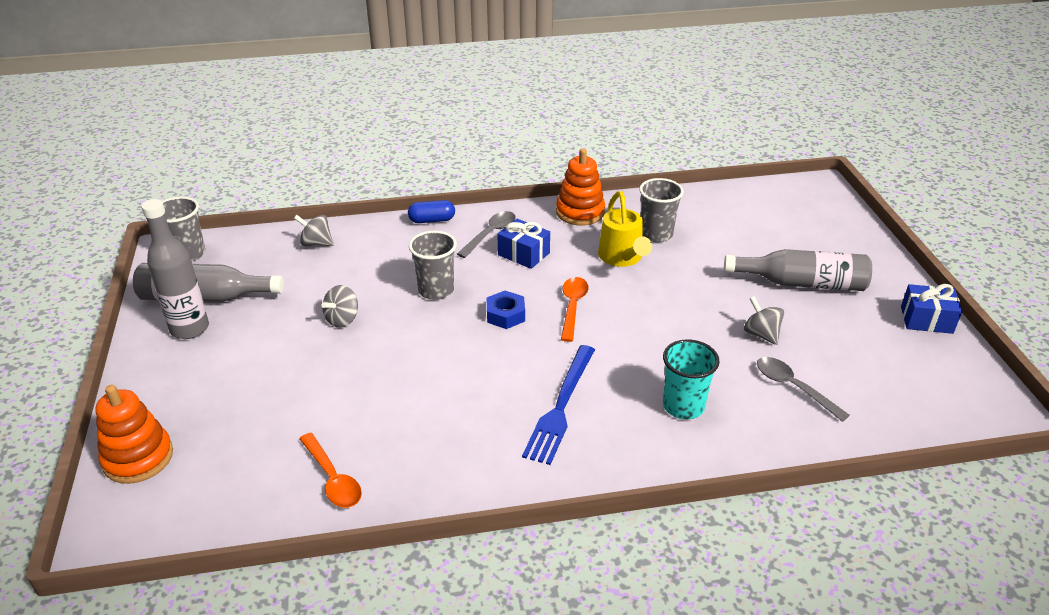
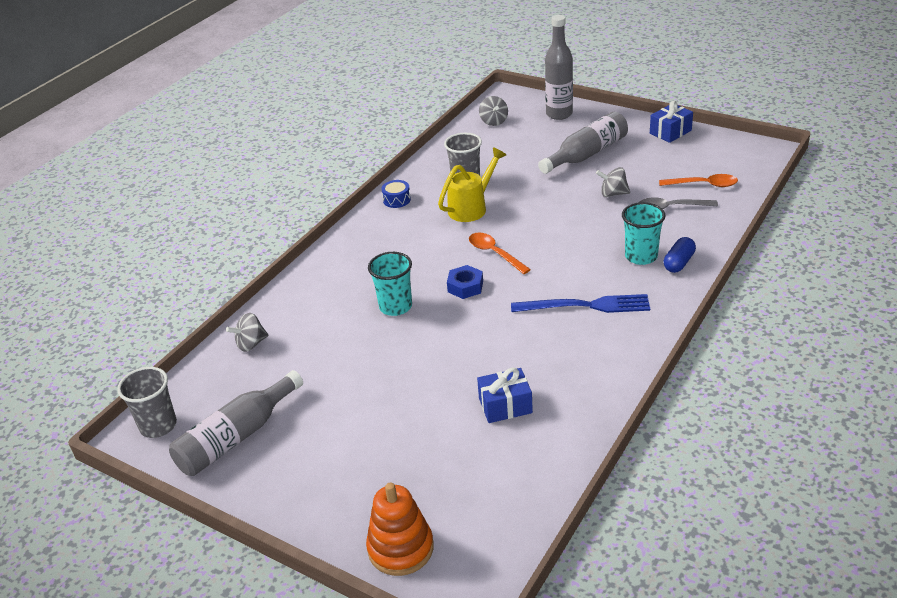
camera: 45 degrees left, 0 degrees up
grey bottle [141,199,209,339] -> grey bottle moved to [545,15,573,120]
orange spoon [299,433,362,508] -> orange spoon moved to [659,174,738,187]
grey spinning top [321,285,358,328] -> grey spinning top moved to [479,96,508,126]
blue capsule [408,200,455,223] -> blue capsule moved to [664,237,696,273]
grey cup [409,231,457,300] -> turquoise cup [368,252,412,316]
grey spoon [457,211,516,258] -> none
blue gift [497,219,550,269] -> blue gift moved to [477,368,533,423]
blue fork [522,345,595,465] -> blue fork turned 60 degrees counterclockwise [511,294,650,313]
orange stacking toy [556,148,605,225] -> blue drum [381,180,411,208]
yellow watering can [598,191,652,267] -> yellow watering can turned 75 degrees counterclockwise [438,147,506,222]

